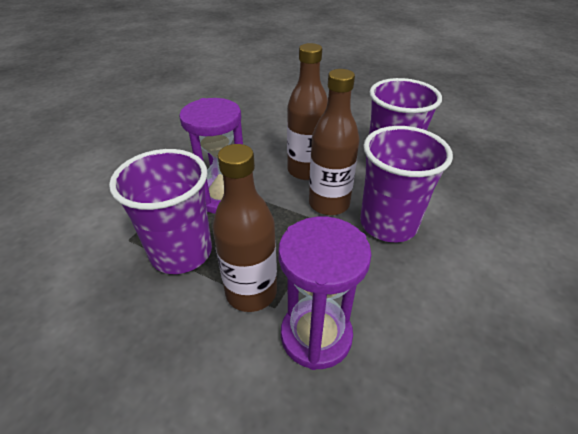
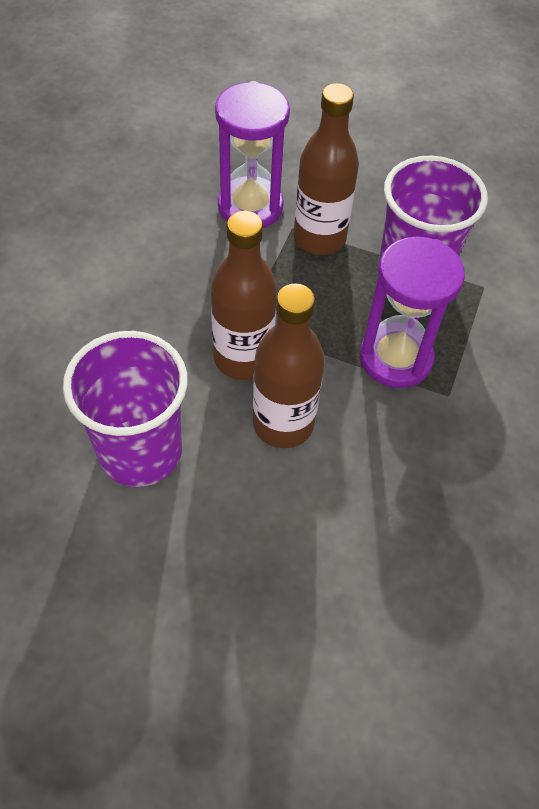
camera: 170 degrees right, 15 degrees up
purple cup [360,126,453,242] -> none

